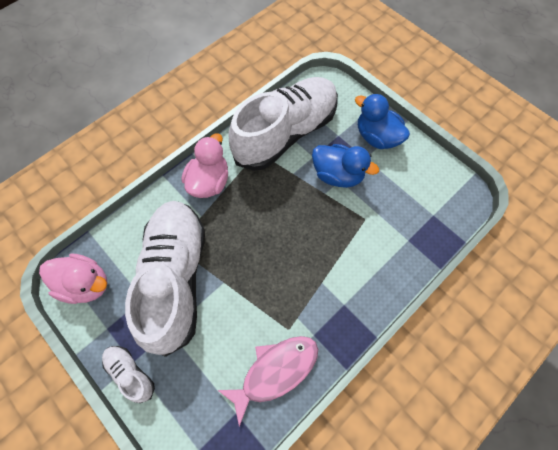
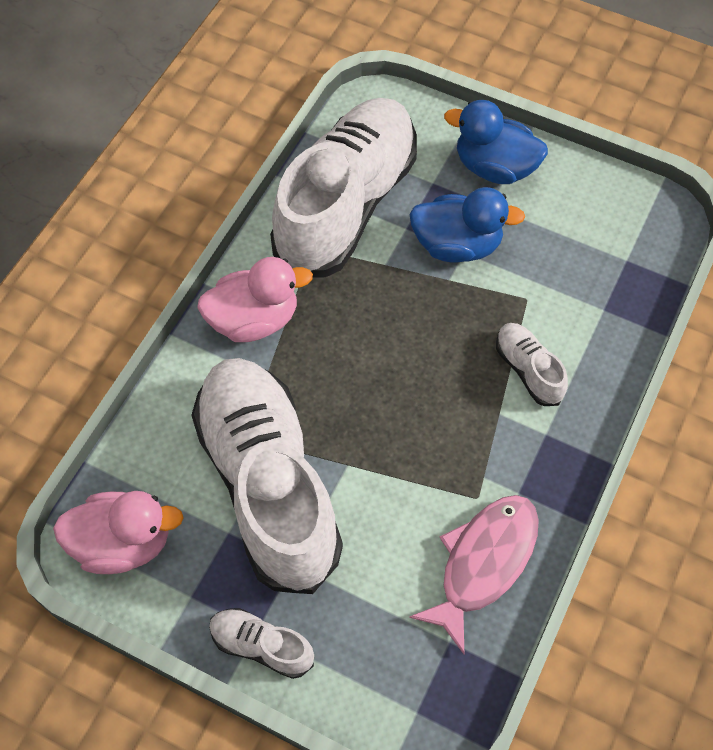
camera: 20 degrees left, 5 degrees down
pink duck [182,134,228,198] -> pink duck turned 75 degrees clockwise [197,257,313,342]
none -> white shoe [496,323,568,406]

